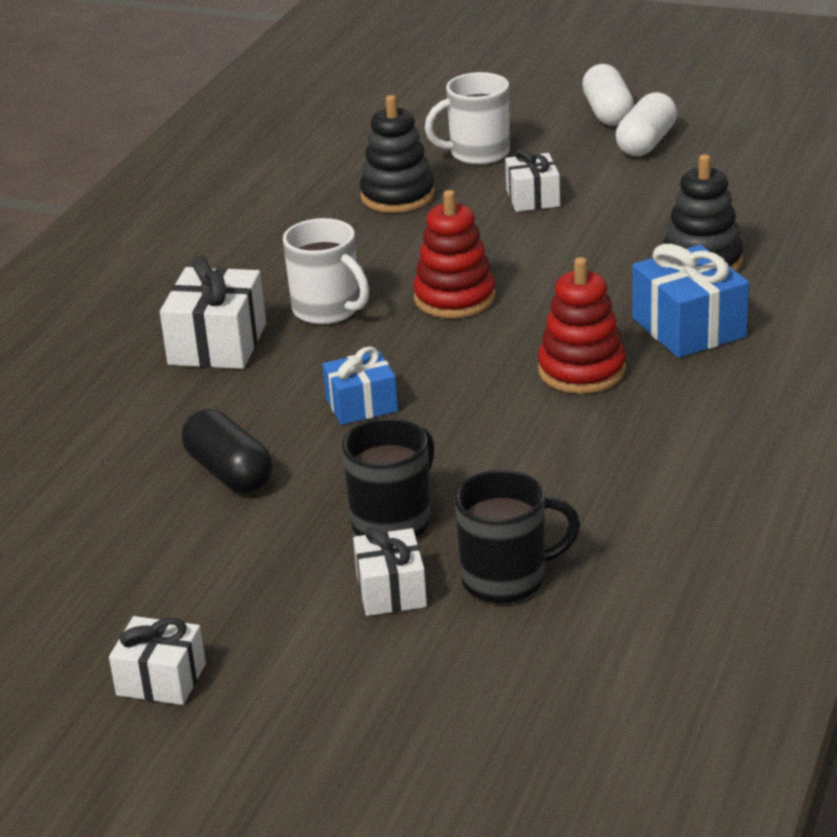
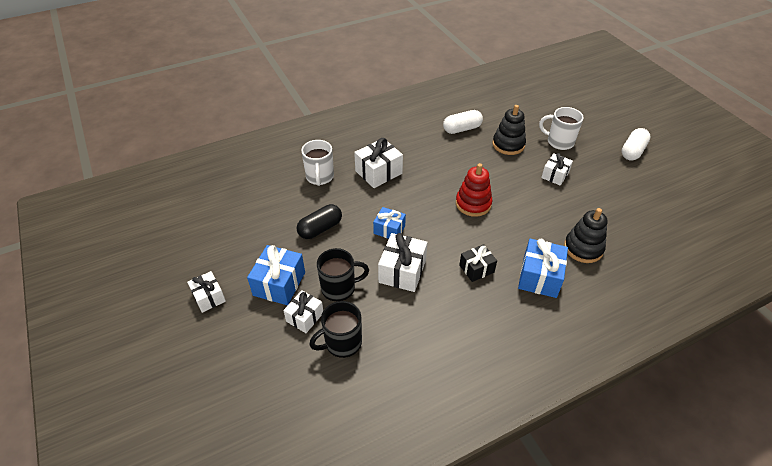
camera: 40 degrees right, 15 degrees up
black capsule [182,409,273,493] -> black capsule turned 45 degrees clockwise [296,204,342,239]
white mug [283,218,369,325] -> white mug moved to [301,140,334,186]
black mug [455,470,580,603] -> black mug turned 120 degrees clockwise [309,301,362,358]
red stacking toy [538,257,626,394] -> black gift [459,244,497,282]
white capsule [616,92,677,156] -> white capsule moved to [443,110,483,134]
none -> blue gift [247,245,305,305]
none -> white gift [378,233,428,292]

